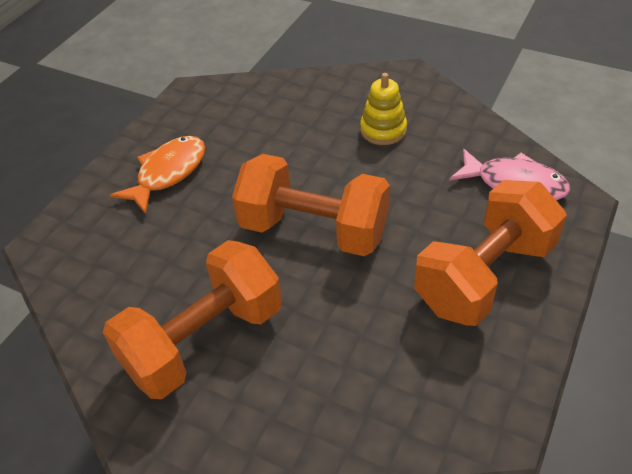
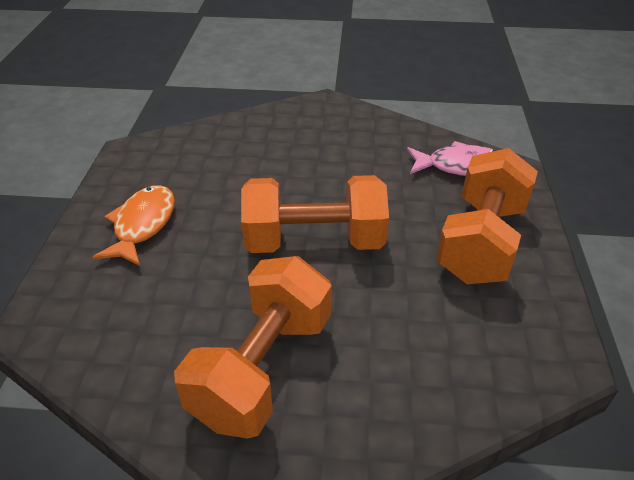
camera: 25 degrees left, 5 degrees down
yellow stacking toy [360,73,407,145] -> none

